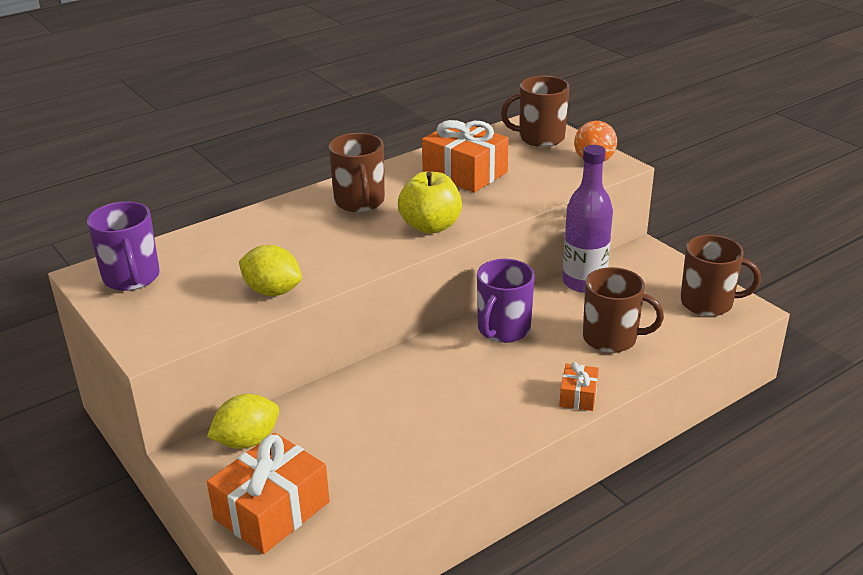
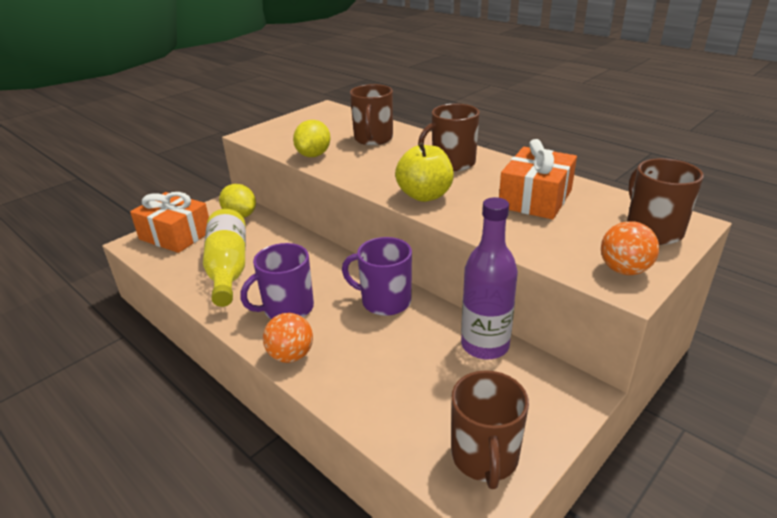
camera: 80 degrees right, 0 degrees up
purple mug [87,201,160,291] -> purple mug moved to [240,243,314,319]
orange gift [559,362,599,411] -> orange ball [263,313,313,363]
brown mug [583,267,664,353] -> brown mug moved to [350,84,393,145]
none -> yellow bottle [203,209,246,307]

